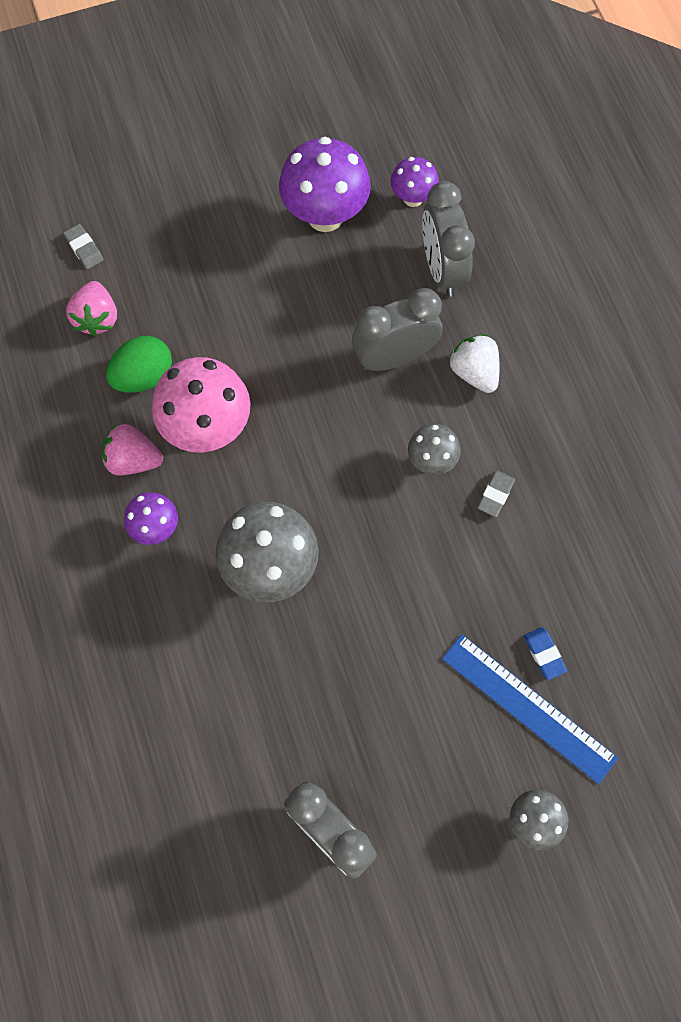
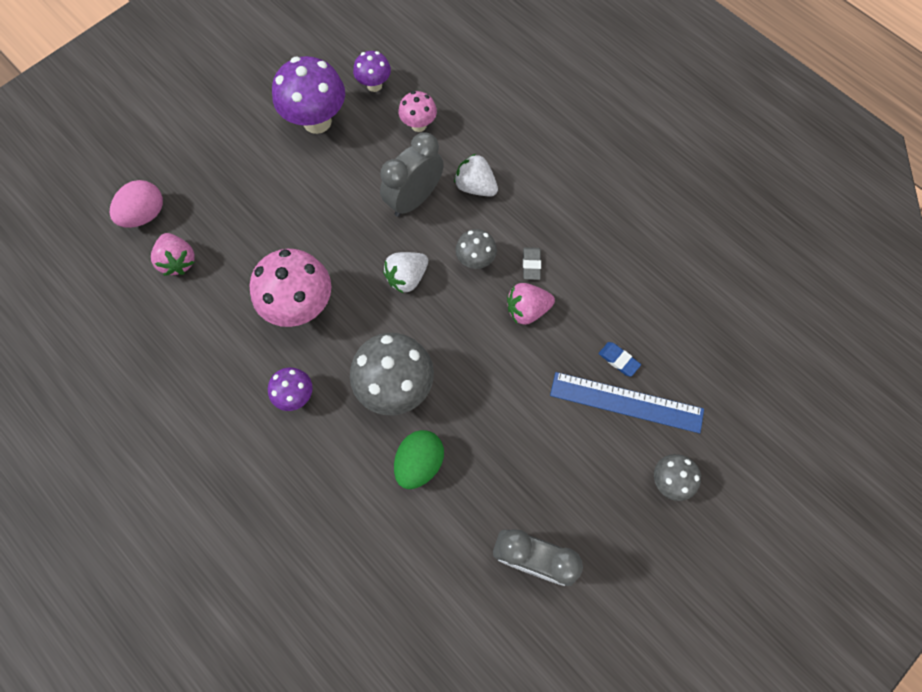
camera: 25 degrees left, 0 degrees up
grey eraser [63,224,104,269] -> pink egg [110,180,163,228]
pink strawberry [102,424,163,476] -> pink strawberry moved to [507,283,555,325]
green egg [106,336,172,393] -> green egg moved to [394,430,444,489]
grey clock [422,181,475,296] -> pink mushroom [399,91,437,132]
none -> white strawberry [383,252,428,294]

